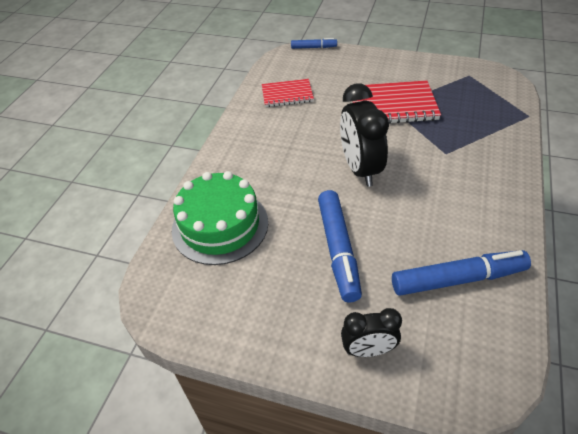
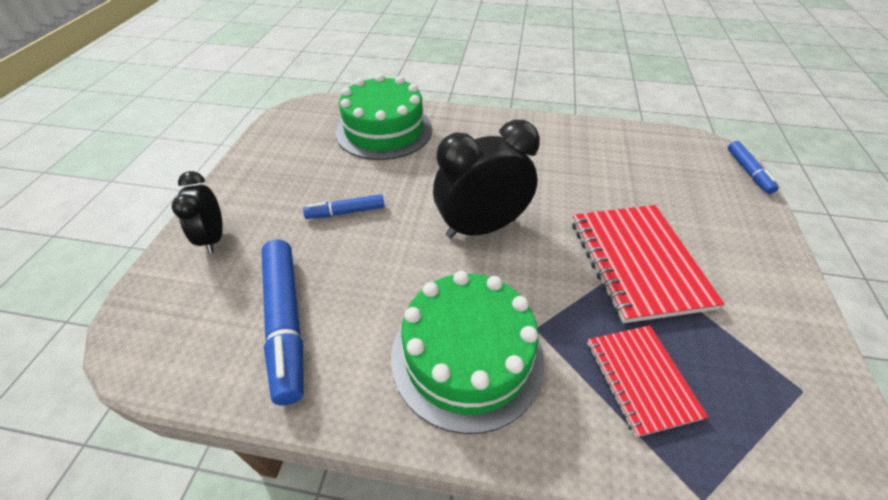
camera: 80 degrees right, 0 degrees up
red notebook [262,79,314,107] -> red notebook moved to [587,325,708,437]
blue marker [318,190,362,302] -> blue marker [303,194,384,219], size x0.54
none -> green cake [391,271,544,434]

